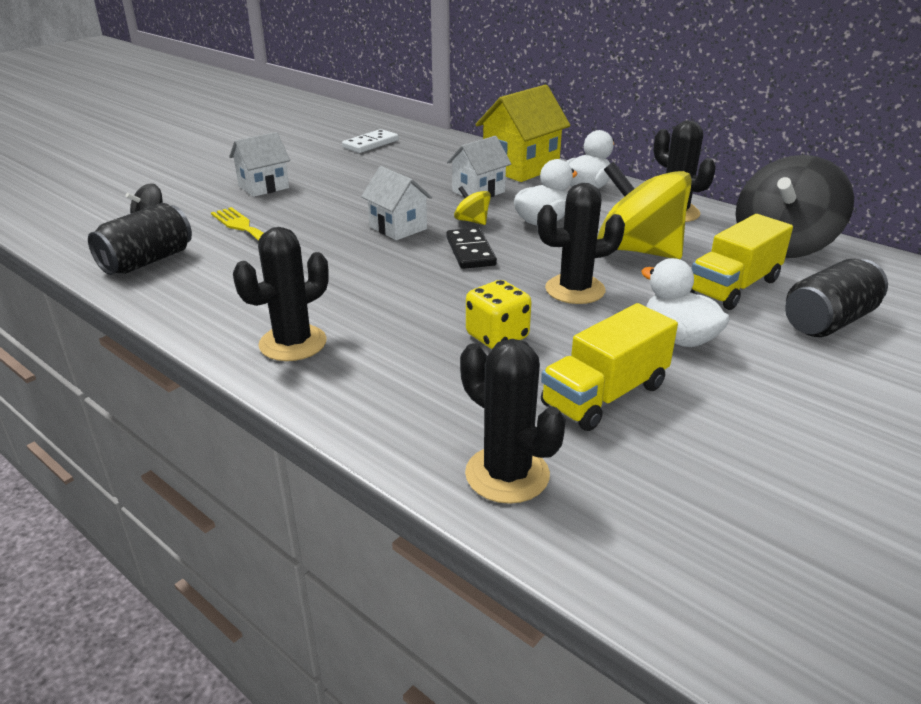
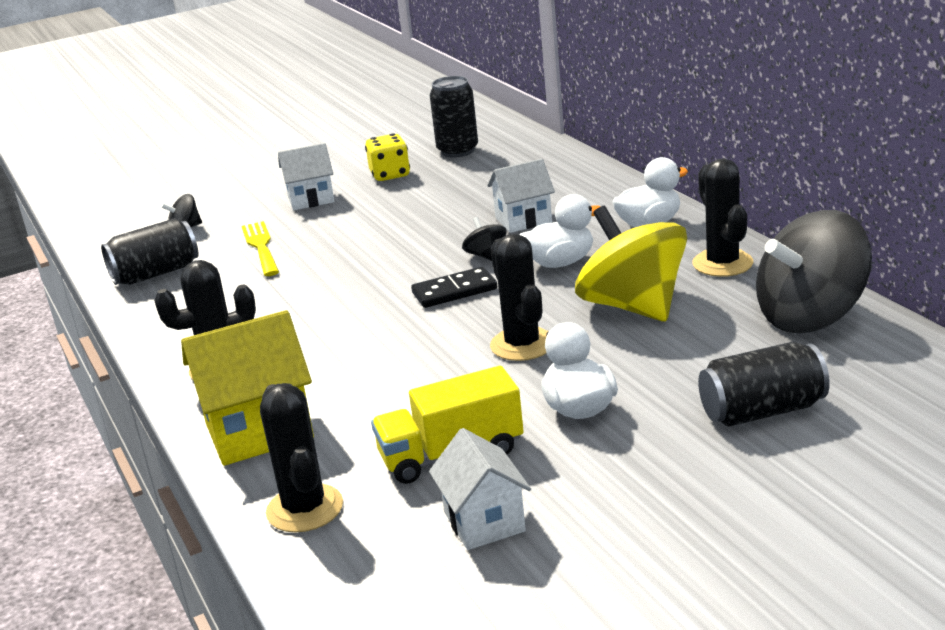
camera: 25 degrees right, 5 degrees down
white domino [342,129,399,153] -> black can [430,76,478,158]
white house [361,166,433,240] -> white house moved to [429,428,531,550]
black domino [446,228,497,269] -> black domino turned 60 degrees clockwise [411,267,497,308]
yellow spinning top [454,186,491,225] -> black spinning top [462,217,507,261]
yellow dice [466,280,531,349] -> yellow dice moved to [365,133,410,181]
yellow house [475,85,571,182] -> yellow house moved to [181,310,314,466]
black cactus [537,183,625,304] -> black cactus turned 60 degrees clockwise [490,233,548,361]
yellow truck [690,214,793,310] -> none

